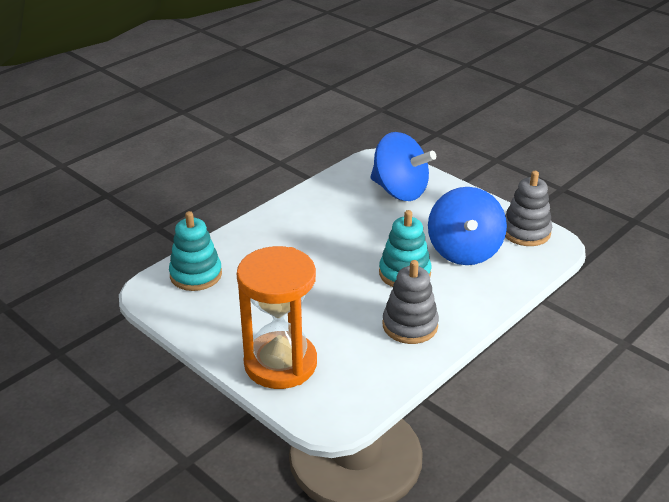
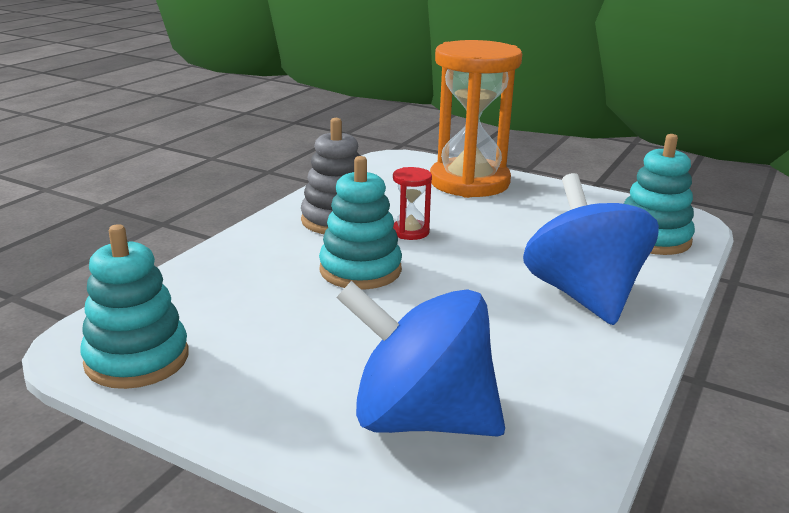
camera: 165 degrees right, 10 degrees down
blue spinning top [428,187,507,265] -> blue spinning top moved to [523,173,659,325]
grey stacking toy [505,171,552,246] -> turquoise stacking toy [80,224,189,389]
none -> red hourglass [393,167,432,240]

